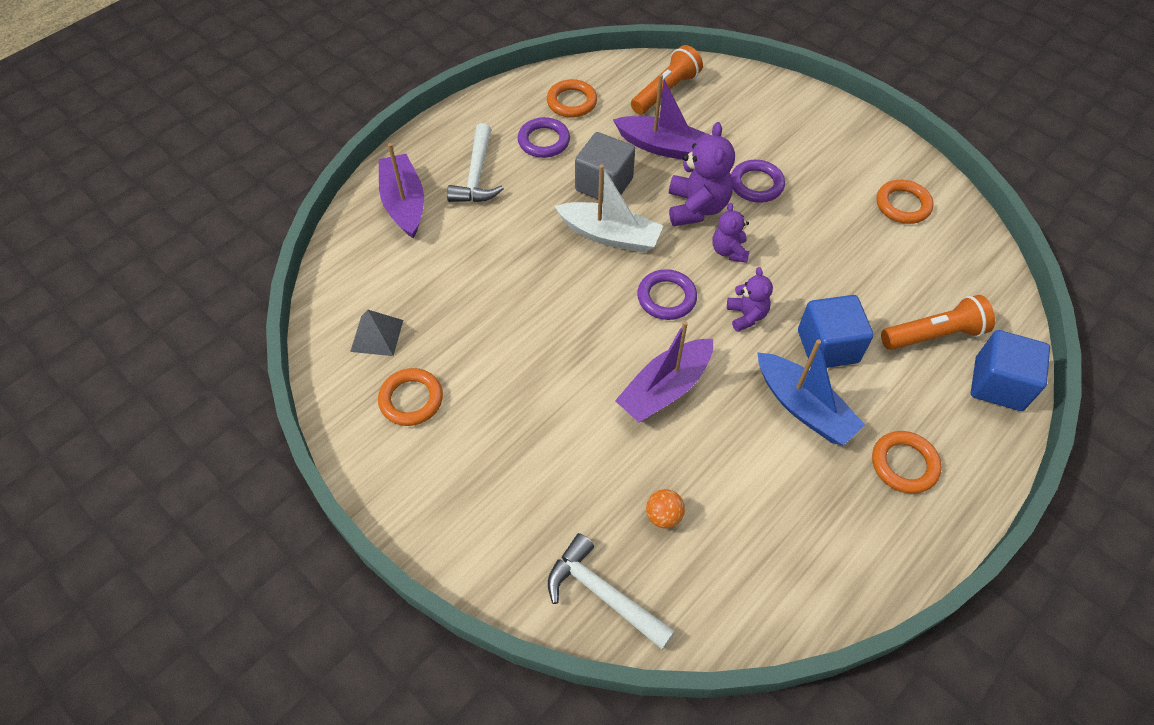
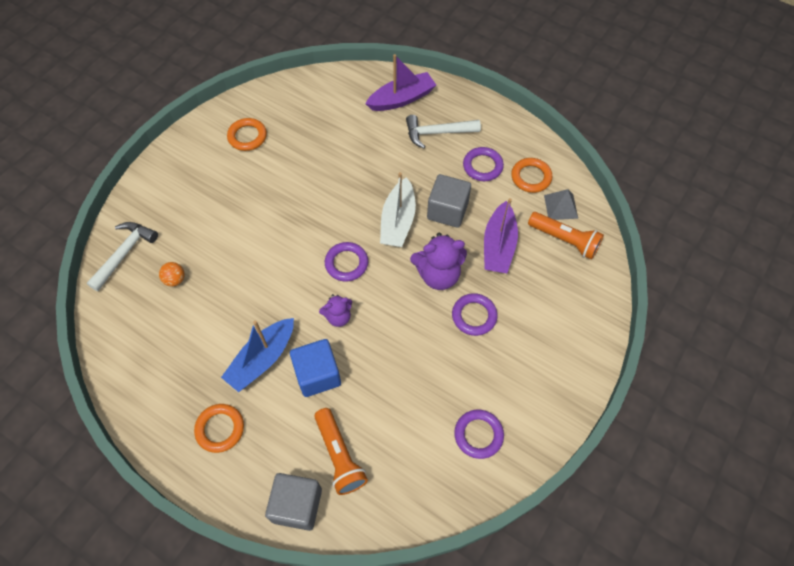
camera: 80 degrees right, 5 degrees up
grey pyramid [350,310,403,356] -> grey pyramid moved to [544,189,578,220]
purple boat [615,321,713,422] -> none
purple teddy bear [712,203,749,263] -> none
orange ring [877,180,934,224] -> purple ring [454,410,504,459]
blue cube [971,330,1050,411] -> grey cube [265,473,322,531]

